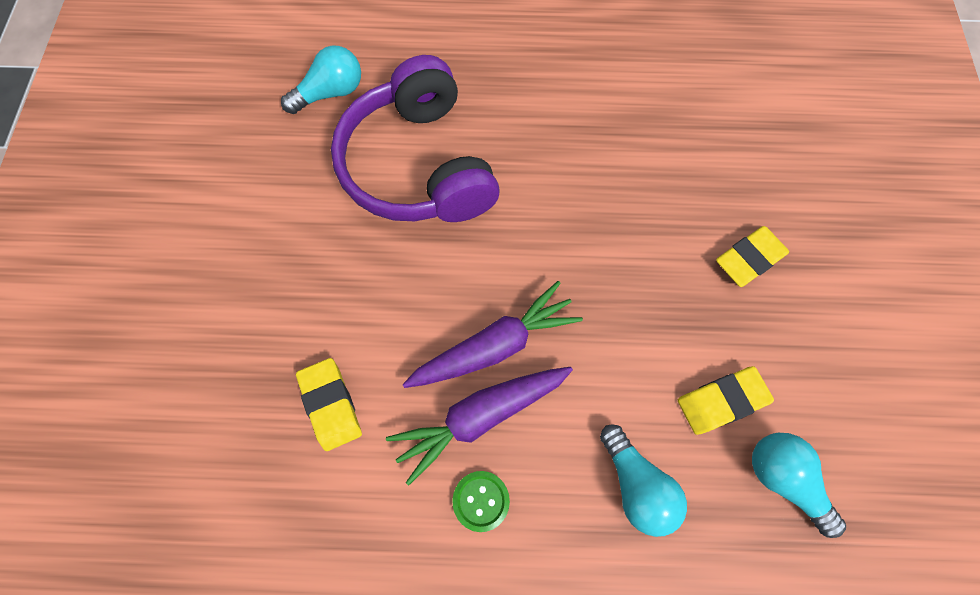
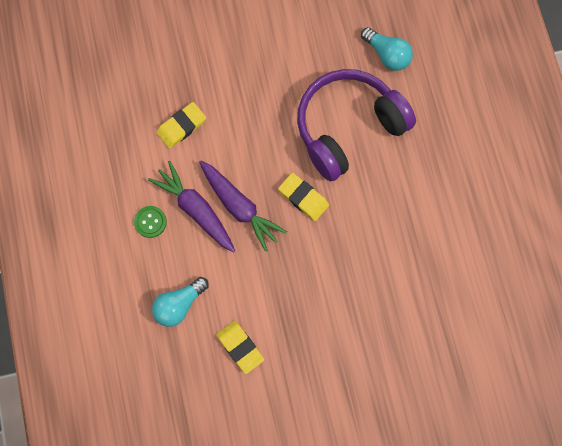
camera: 75 degrees right, 5 degrees up
yellow eraser [716,226,789,287] -> yellow eraser moved to [278,173,329,221]
turquoise light bulb [752,433,846,538] -> none

